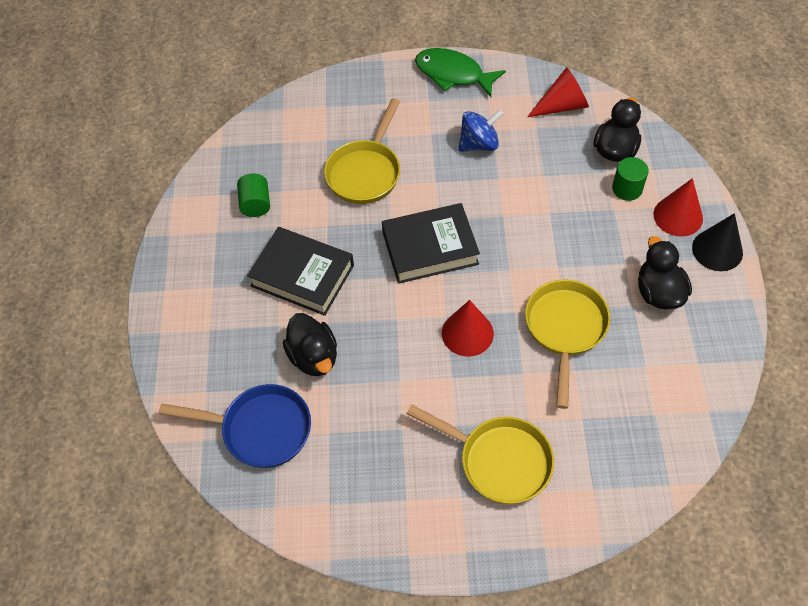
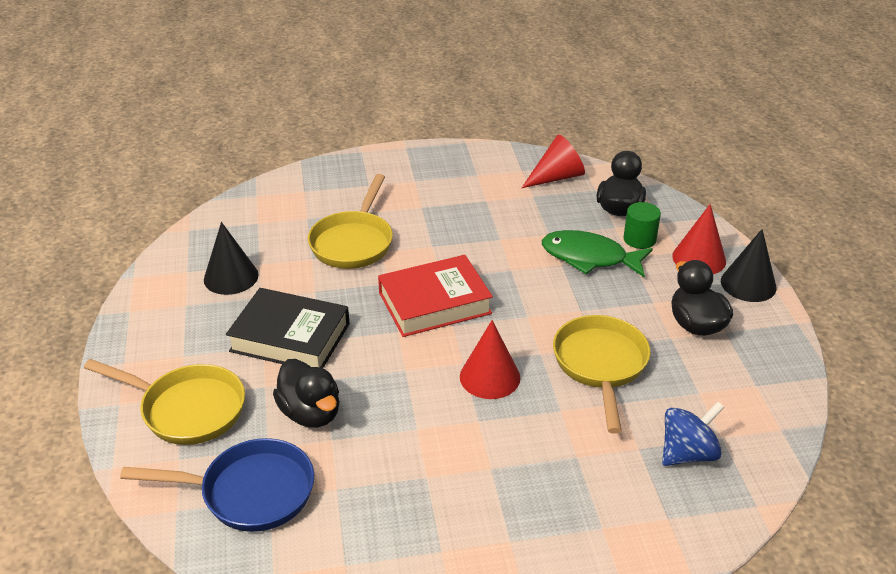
camera: 10 degrees left, 20 degrees down
green cylinder [237,174,270,217] -> black cone [204,222,259,295]
black book [382,203,480,284] -> red book [378,255,493,337]
yellow pan [407,405,554,504] -> yellow pan moved to [84,359,245,445]
green fish [415,48,506,97] -> green fish moved to [542,230,653,277]
blue spinning top [458,109,504,152] -> blue spinning top moved to [662,402,724,466]

